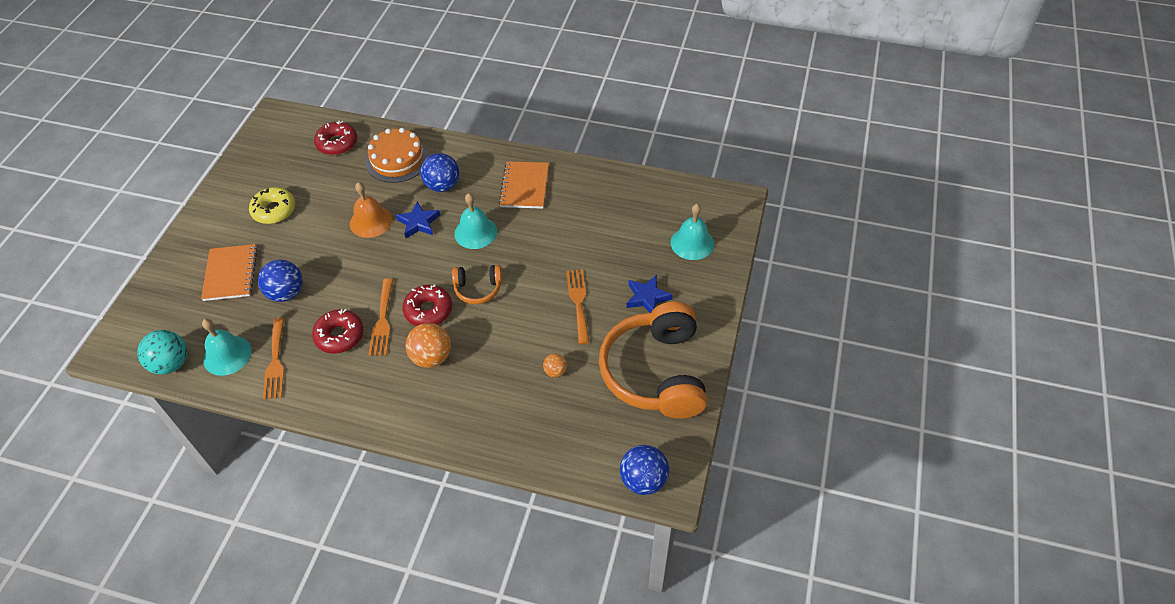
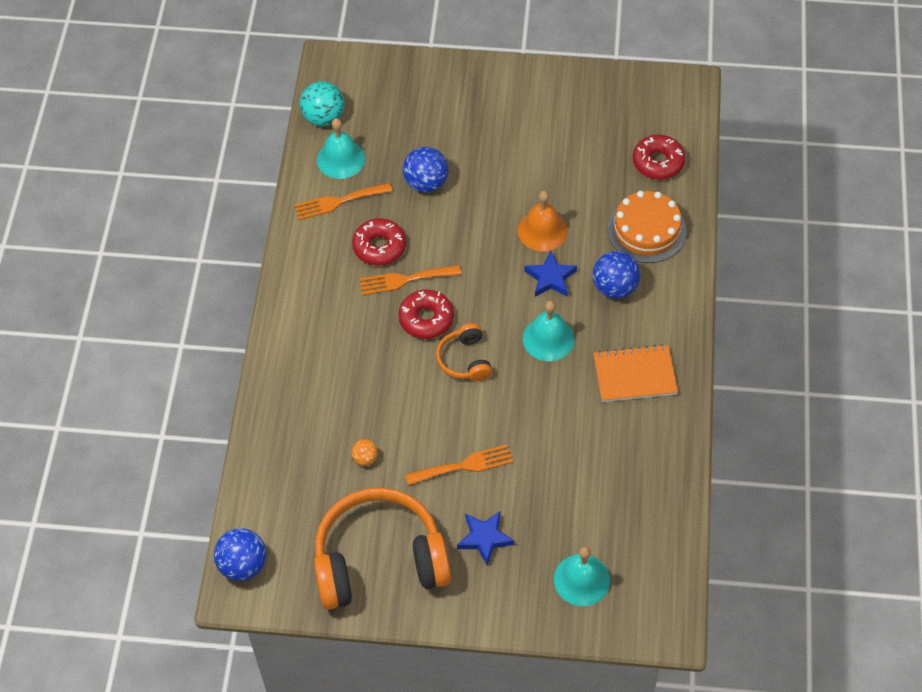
camera: 80 degrees right, 5 degrees up
orange notebook [201,244,257,301] -> none
yellow donut [249,187,295,224] -> none
orange ball [405,323,451,368] -> none

